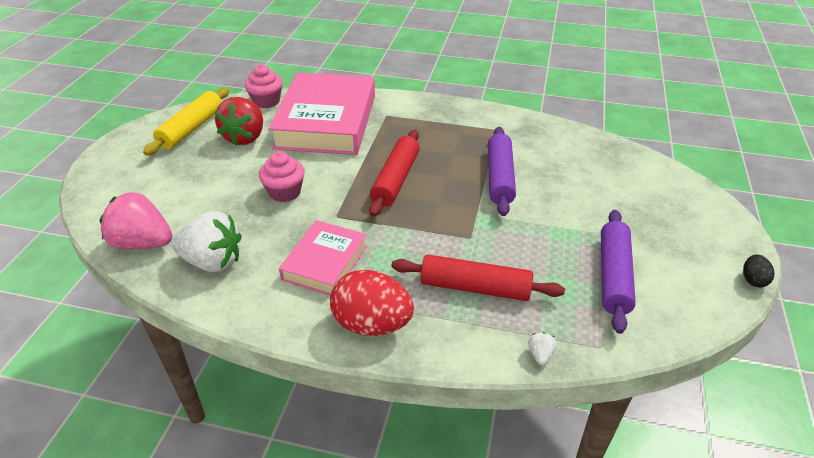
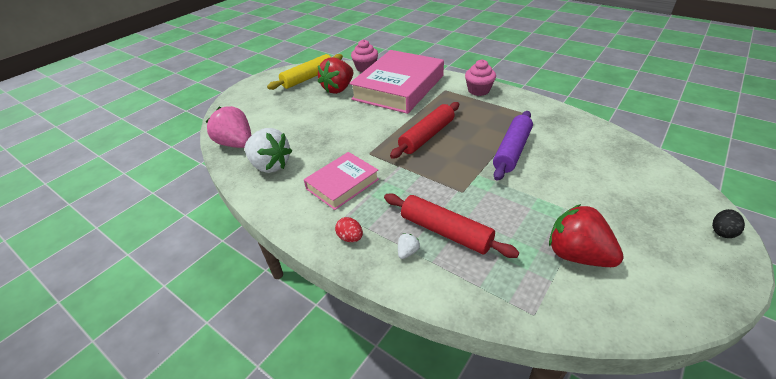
camera: 25 degrees right, 0 degrees up
pink cupcake [259,151,305,202] -> pink cupcake moved to [465,59,496,96]
red egg [330,270,414,336] -> red egg [335,217,363,242], size x0.46
white strawberry [528,332,557,365] -> white strawberry moved to [398,233,420,259]
purple rolling pin [601,210,636,334] -> red strawberry [549,204,624,267]
black egg [743,254,775,288] -> black egg moved to [712,209,745,238]

